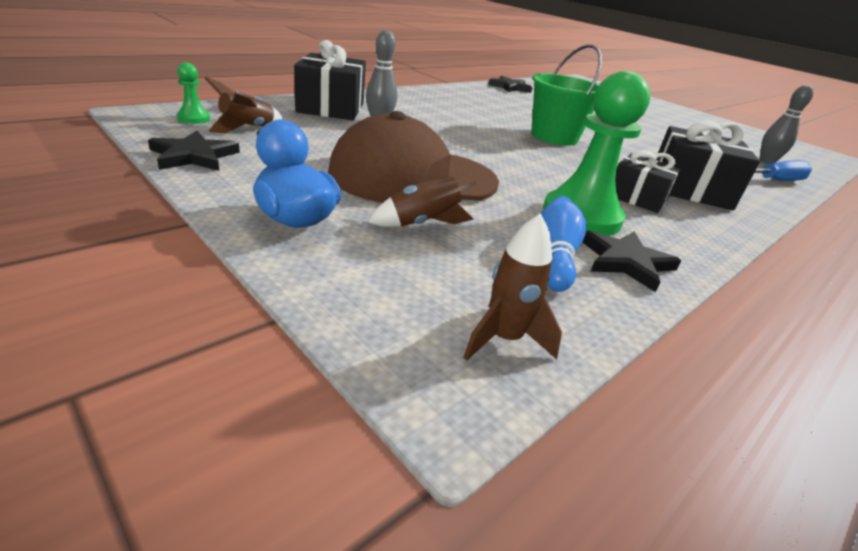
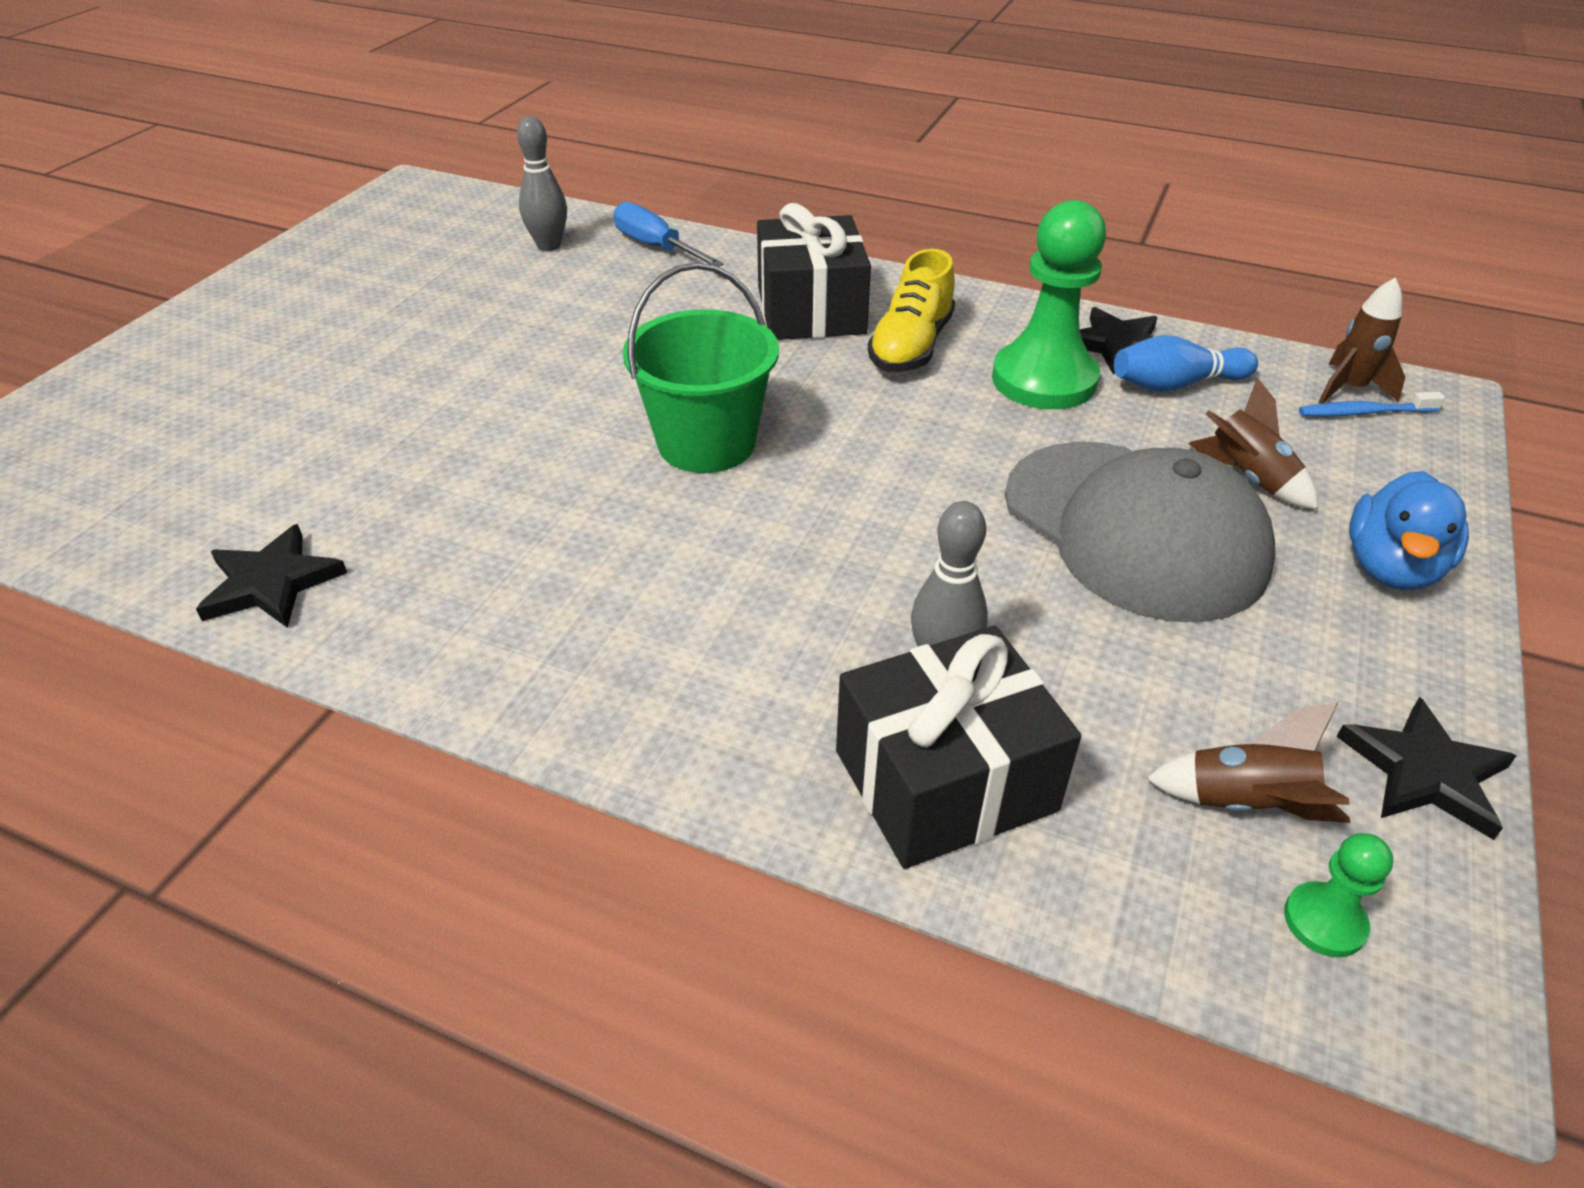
camera: 110 degrees left, 10 degrees up
brown cap [328,111,499,203] -> grey cap [1005,442,1275,622]
black gift [615,150,681,213] -> yellow shoe [868,249,955,372]
none -> blue toothbrush [1299,392,1445,417]

